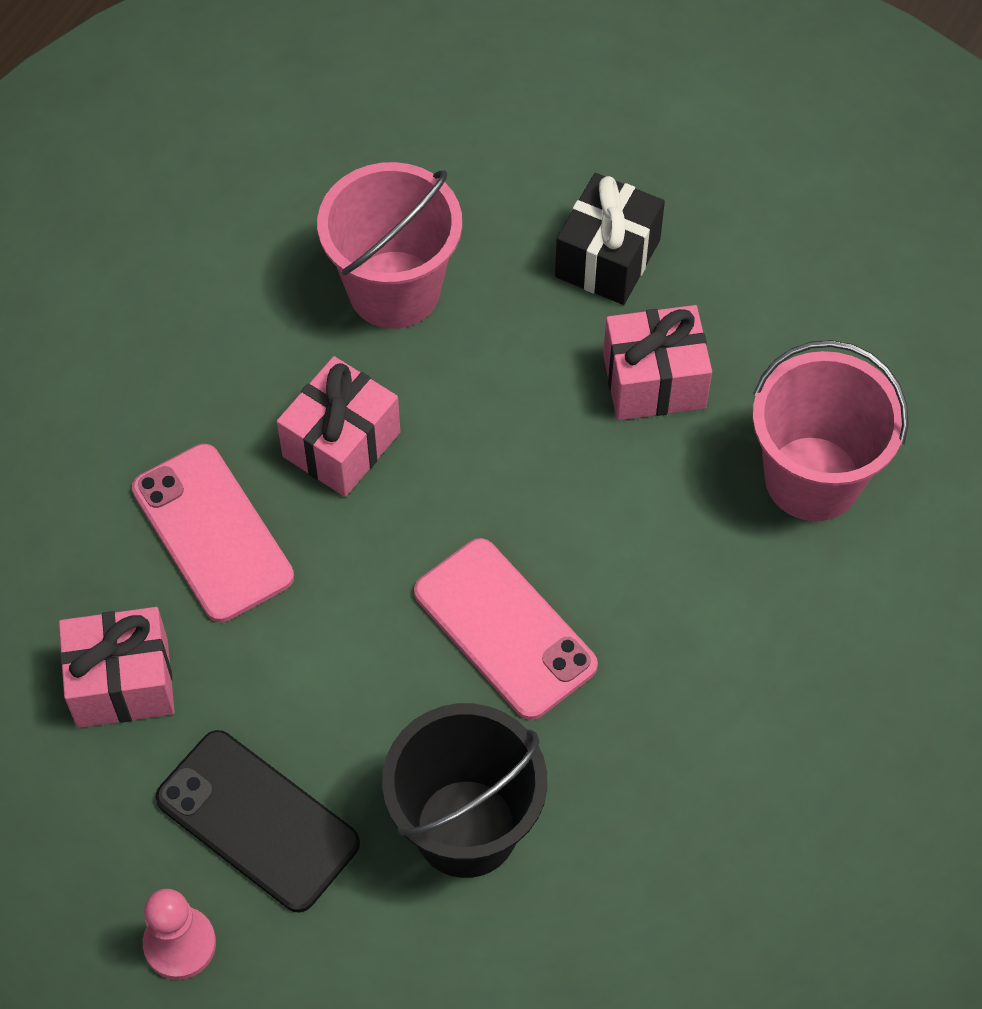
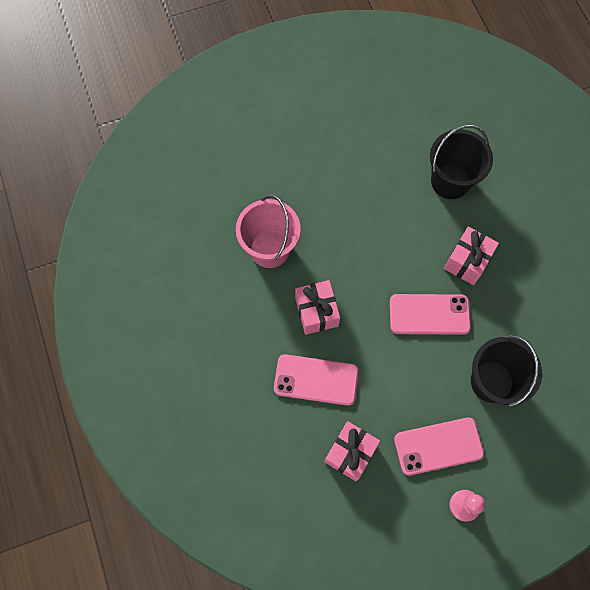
camera: 50 degrees left, 10 degrees up
black phone [155,730,360,912] -> pink phone [394,418,484,476]
black gift [555,173,665,305] -> none
pink gift [603,305,712,420] -> pink gift moved to [444,227,499,285]
pink bucket [752,340,909,521] -> black bucket [430,125,493,199]

